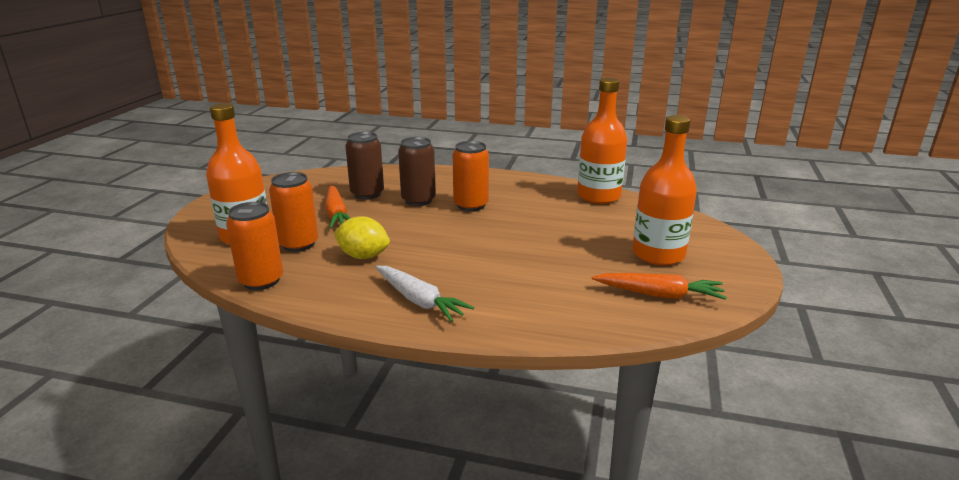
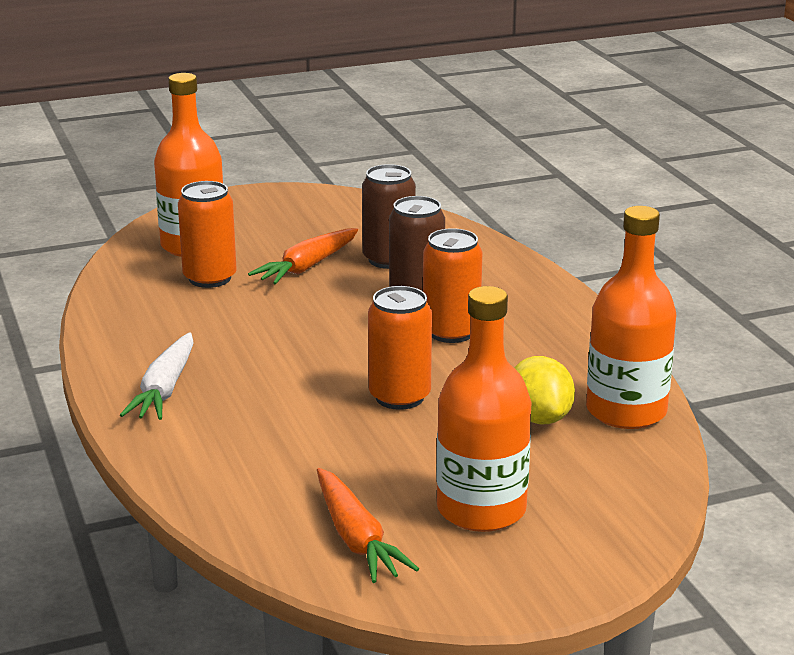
camera: 55 degrees right, 0 degrees up
orange can [226,202,283,290] -> orange can moved to [368,286,432,410]
yellow lemon [334,216,390,259] -> yellow lemon moved to [514,356,575,424]

